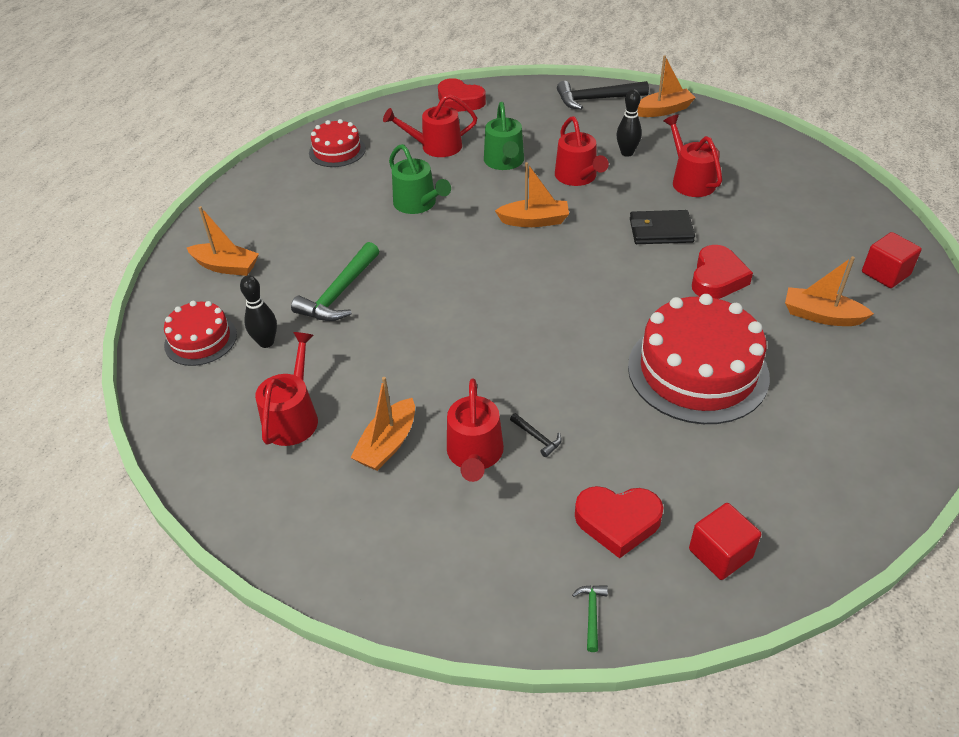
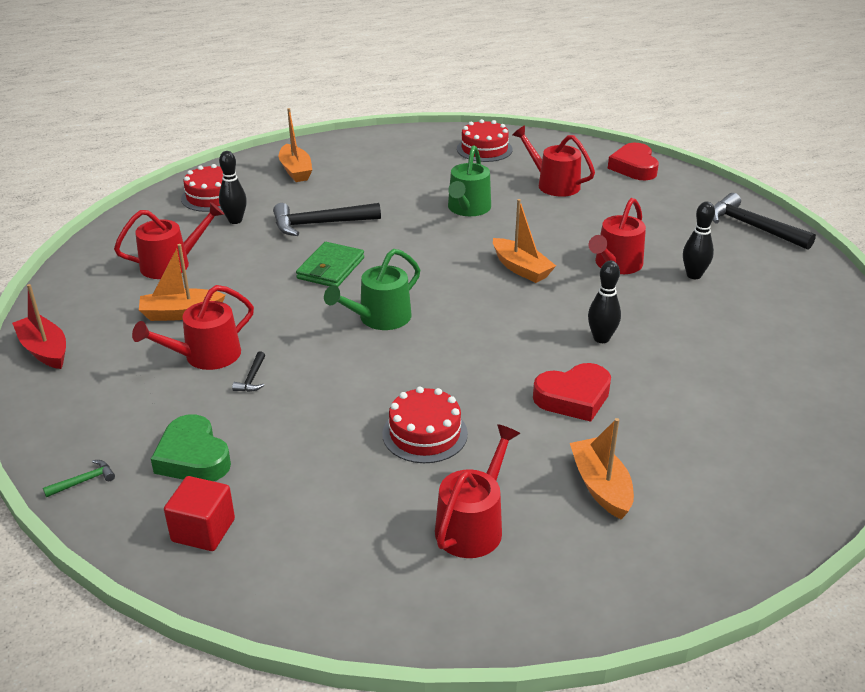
camera: 50 degrees right, 10 degrees down
green hammer [291,242,379,321] -> black hammer [273,203,381,236]
green watering can [484,102,524,170] -> green watering can moved to [324,249,420,330]
red heart [575,486,664,558] -> green heart [151,414,231,481]
red cake [628,294,770,424] -> red cake [382,387,468,463], size x0.55
black wallet [630,210,695,244] -> black bowling pin [588,261,621,343]
orange boat [637,56,696,117] -> none
red watering can [664,115,722,197] -> red watering can moved to [435,424,520,558]
red cube [862,232,922,288] -> none
none -> red boat [12,284,66,369]
none -> green wallet [296,242,364,287]

